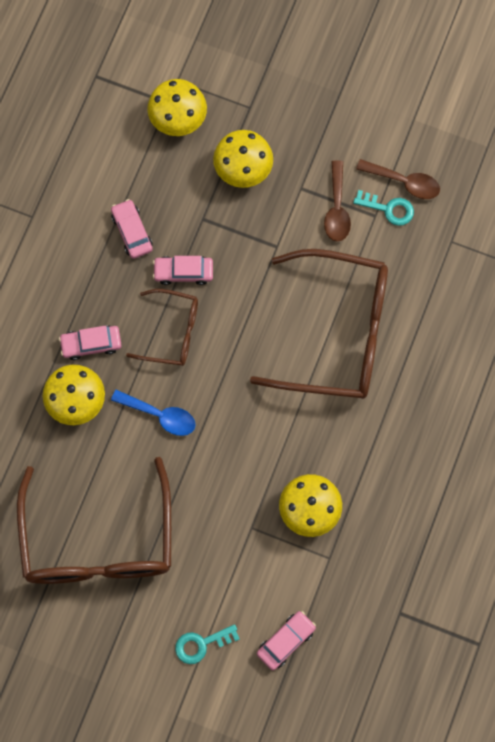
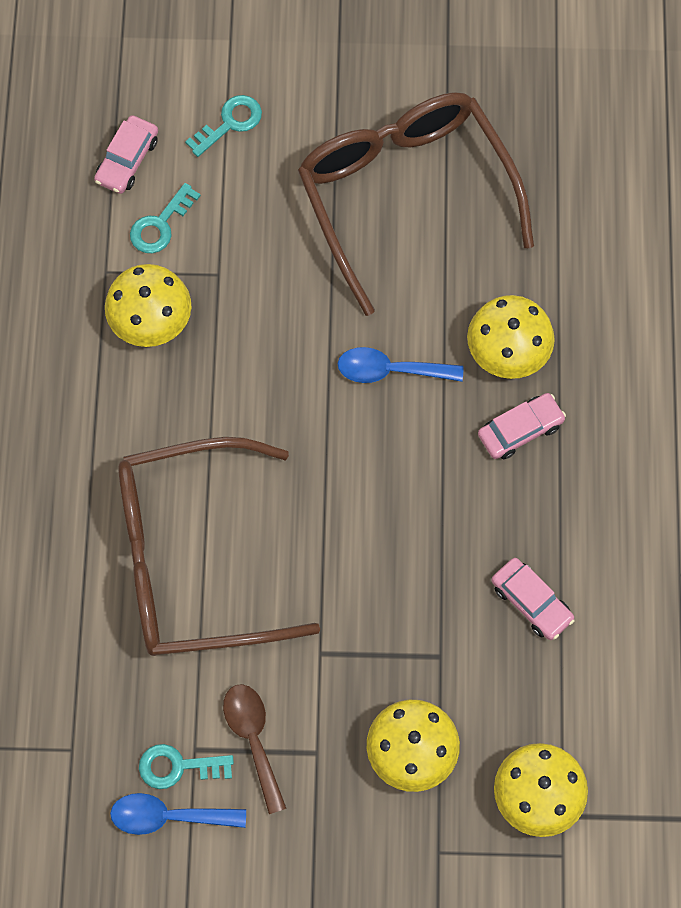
camera: 160 degrees right, 5 degrees down
brown glasses [126,289,198,366] -> none
pink car [153,256,213,285] -> none
brown spoon [356,159,440,199] -> blue spoon [110,793,246,835]
none -> turquoise key [130,183,201,253]

